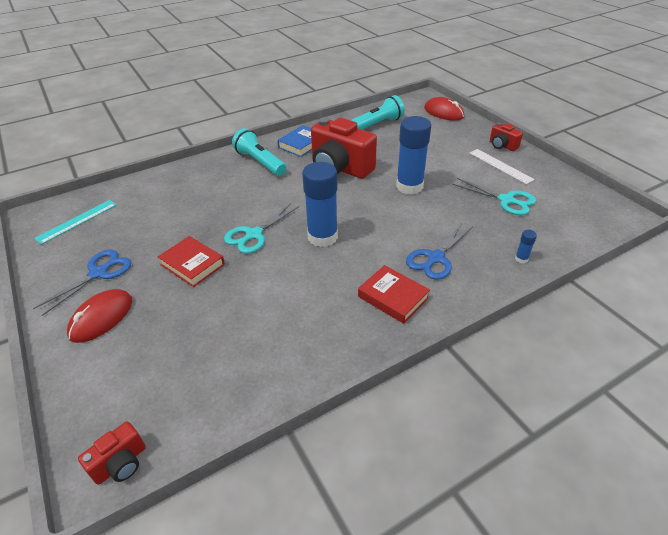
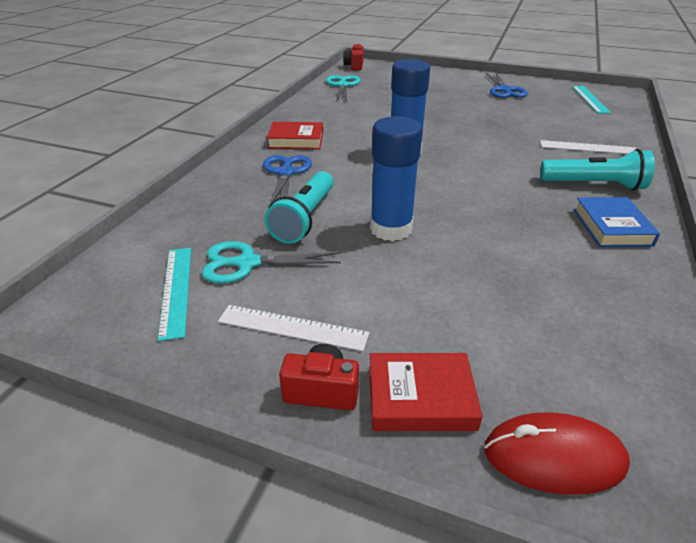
camera: 140 degrees right, 5 degrees down
red mouse [67,289,132,343] -> none
red book [158,236,225,287] -> red book moved to [369,353,483,431]
turquoise scissors [224,203,299,254] -> turquoise scissors moved to [326,75,361,102]
red camera [311,118,377,179] -> none
turquoise flashlight [351,95,405,130] -> turquoise flashlight moved to [264,171,334,244]
blue glue stick [515,230,537,263] -> none
none -> turquoise ruler [158,248,191,341]
none -> white ruler [540,140,636,154]

